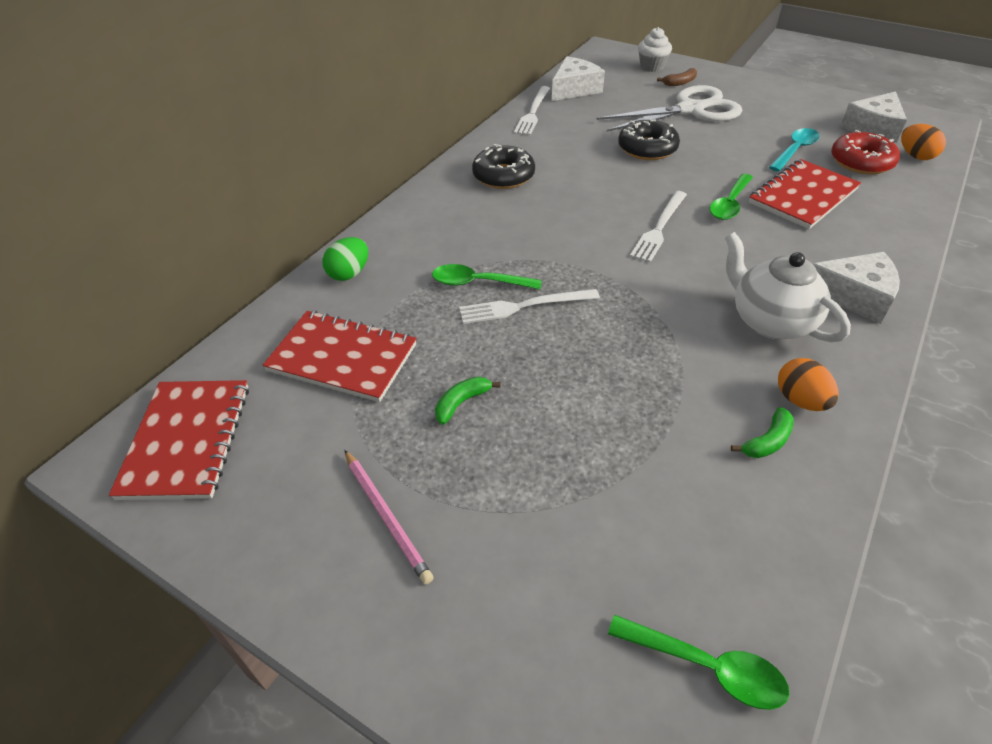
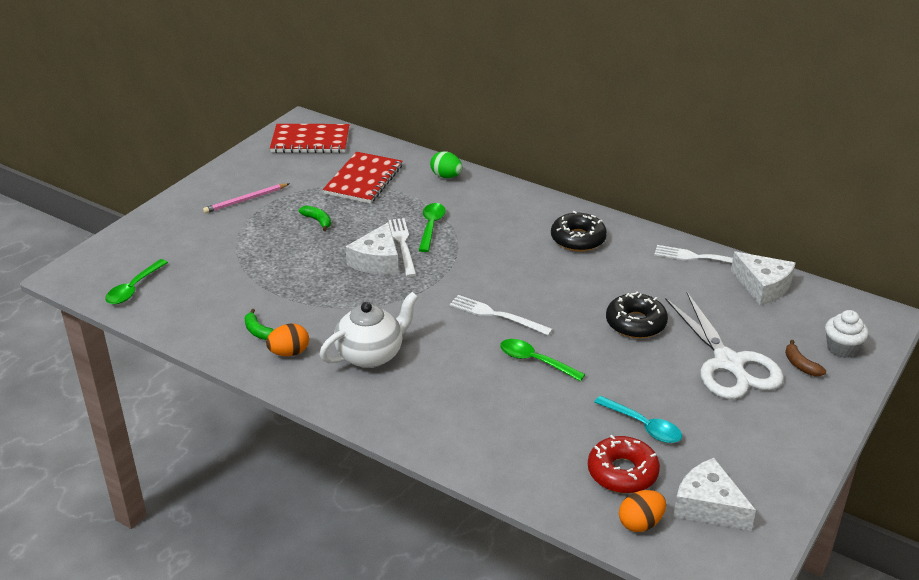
camera: 90 degrees right, 10 degrees down
red notebook [749,159,861,229] -> none
white cheese [812,252,900,324] -> white cheese moved to [346,222,399,275]

